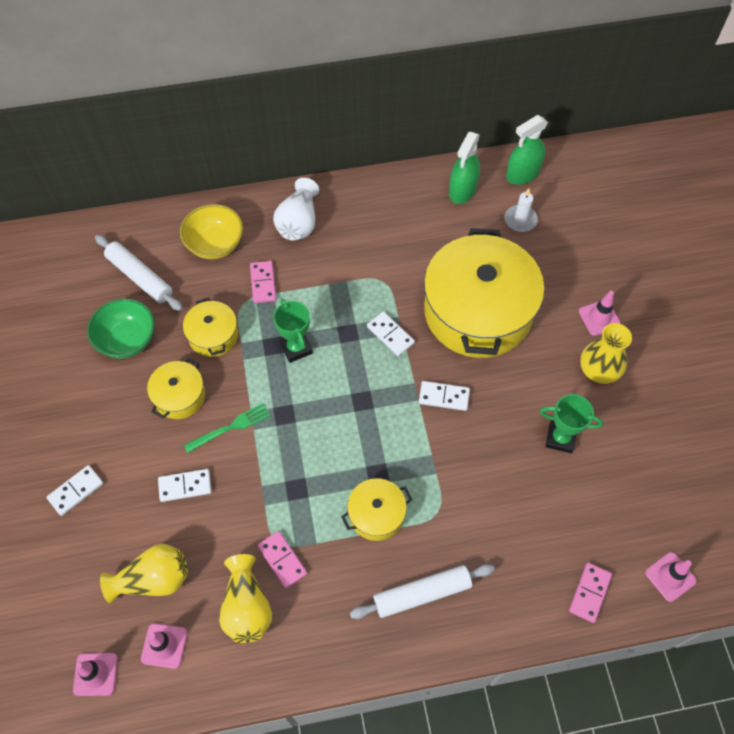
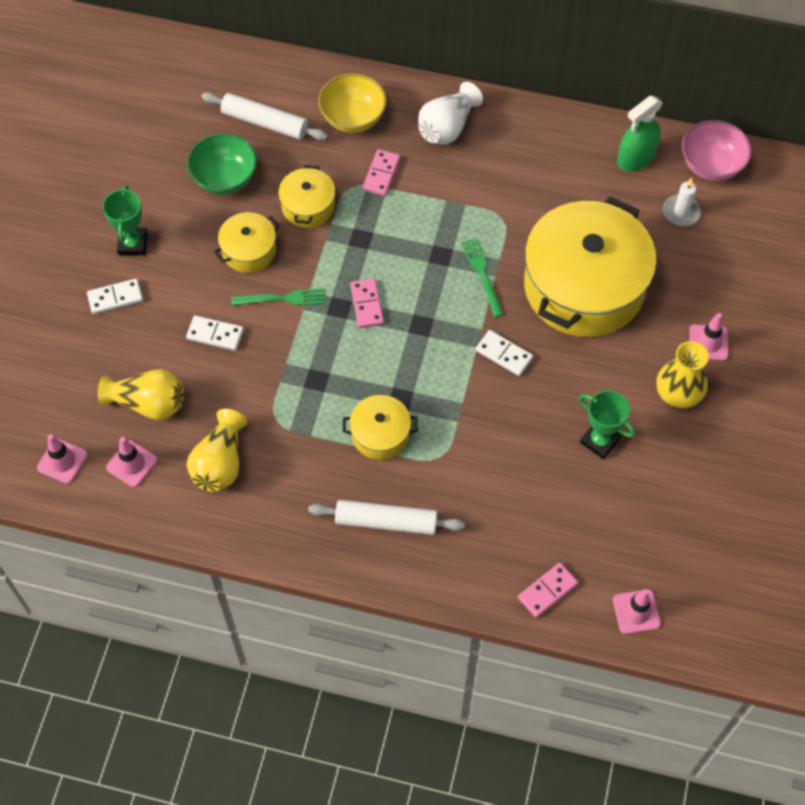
camera: 25 degrees right, 0 degrees up
white rolling pin [95,235,183,311] -> white rolling pin turned 45 degrees counterclockwise [202,92,328,140]
pink domino [257,531,307,589] -> pink domino moved to [350,278,384,328]
green trophy [273,298,313,363] -> green trophy moved to [102,185,148,255]
white domino [367,312,415,356] -> green fork [462,238,504,317]
green spray bottle [506,115,548,184] -> pink bowl [682,120,752,181]

